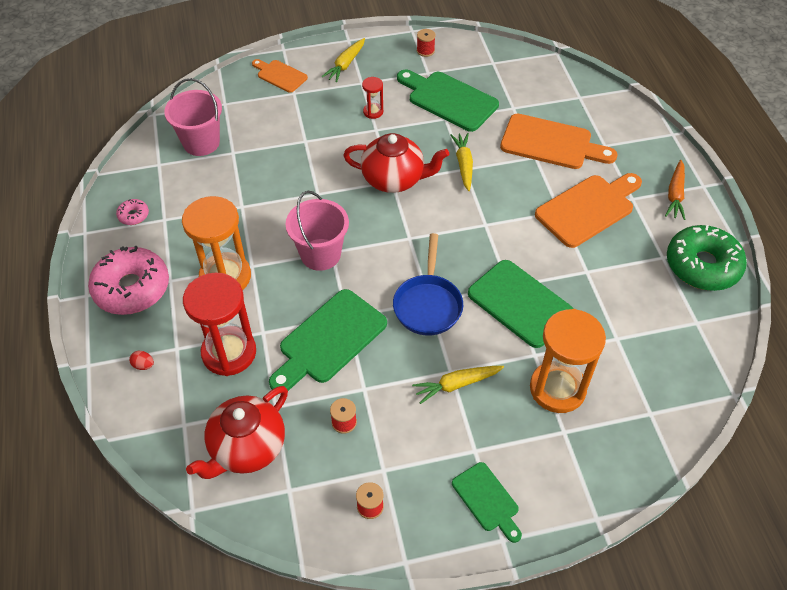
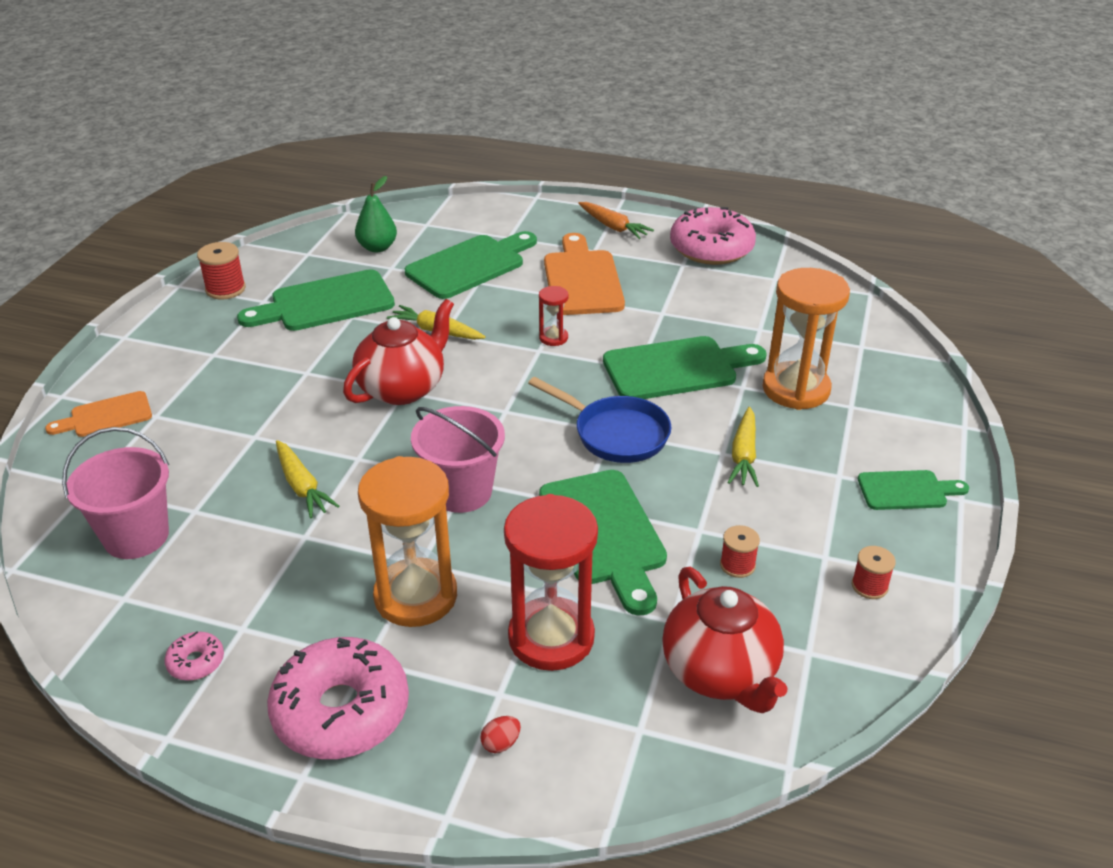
camera: 60 degrees left, 15 degrees down
yellow carrot [322,38,365,82] -> yellow carrot moved to [276,440,339,518]
red hourglass [362,77,383,119] -> red hourglass moved to [539,286,569,346]
red spool [417,29,436,57] -> red spool [197,242,246,299], size x1.50
orange cutting board [500,114,617,169] -> green cutting board [405,231,537,299]
green donut [667,225,747,291] -> pink donut [670,207,756,265]
none -> green pear [355,176,397,252]

